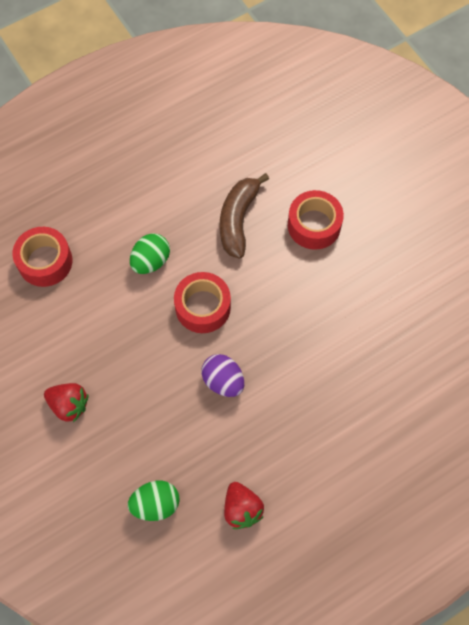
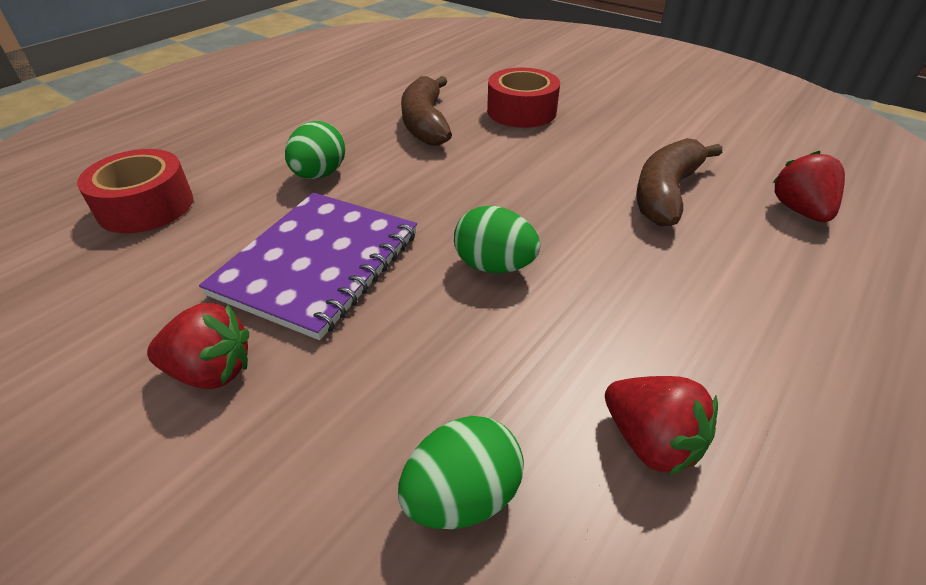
camera: 20 degrees left, 25 degrees down
red tape [174,272,231,333] -> none
purple egg [201,354,244,397] -> green egg [454,206,540,273]
none -> purple notebook [199,193,417,340]
none -> brown banana [636,138,722,226]
none -> red strawberry [772,151,845,222]

